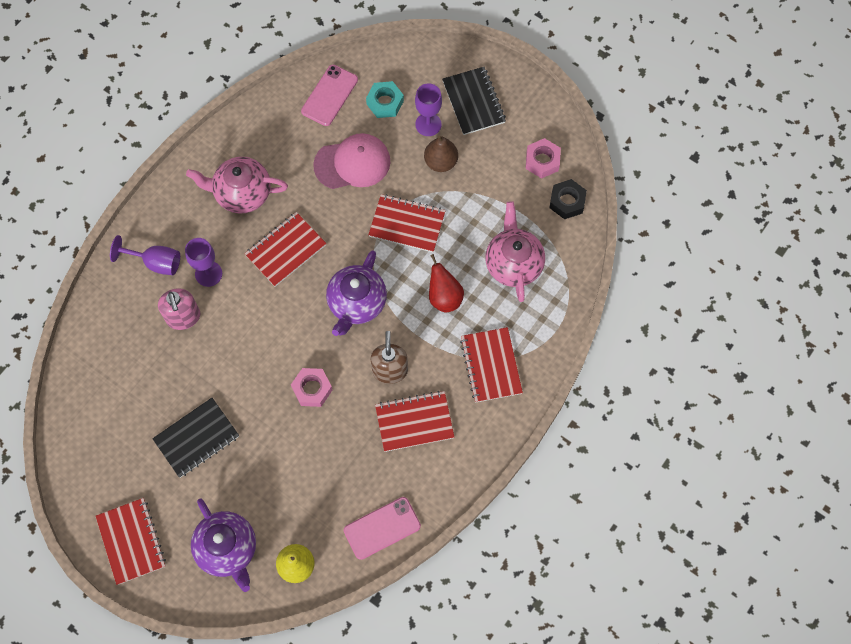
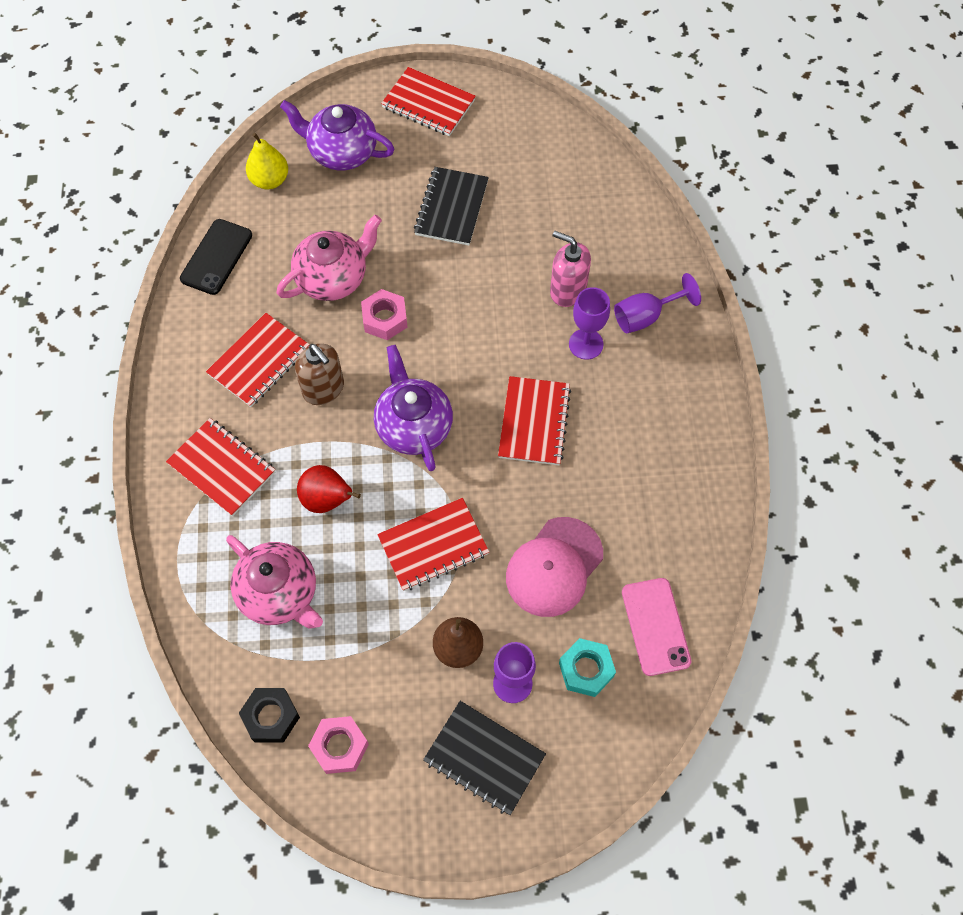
camera: 140 degrees right, 5 degrees down
pink teapot [186,157,288,214] -> pink teapot moved to [277,215,382,301]
pink phone [344,497,421,560] -> black phone [180,219,252,295]

